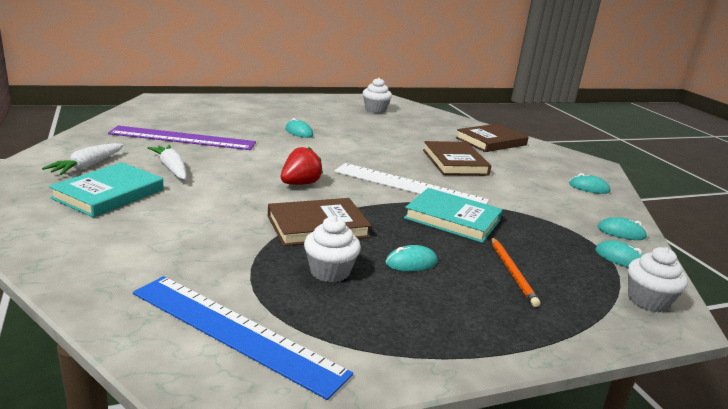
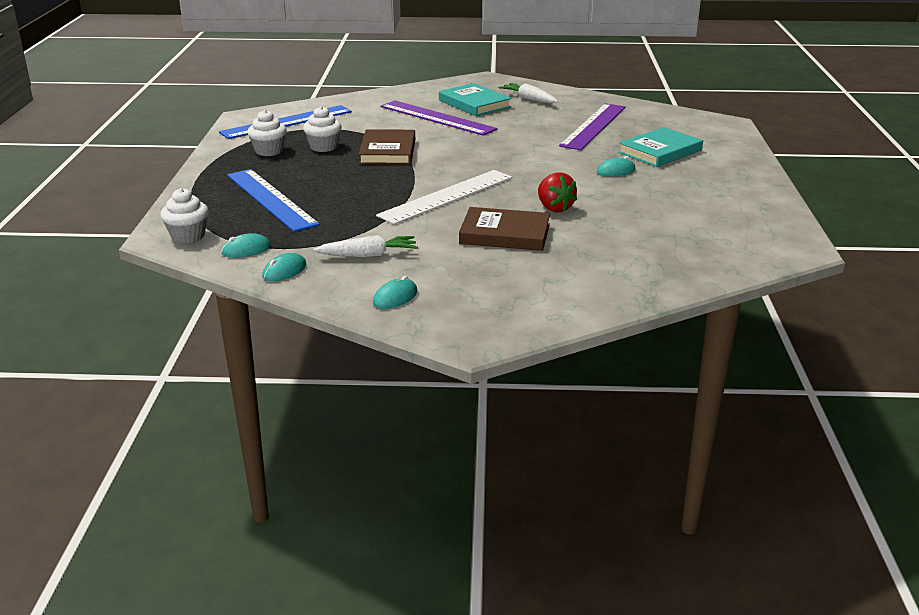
camera: 115 degrees right, 5 degrees up
white carrot [147,145,187,180] -> white carrot moved to [313,235,418,258]
red strawberry [281,147,323,185] -> red strawberry moved to [538,172,577,212]
white cupcake [363,78,392,113] -> white cupcake moved to [248,110,287,156]
turquoise mouse [385,245,438,271] -> none
turquoise book [404,188,503,243] -> turquoise book moved to [618,127,703,167]
brown book [456,124,529,152] -> none
orange pencil [491,237,540,307] -> blue ruler [227,169,320,232]
none -> purple ruler [380,100,497,136]

